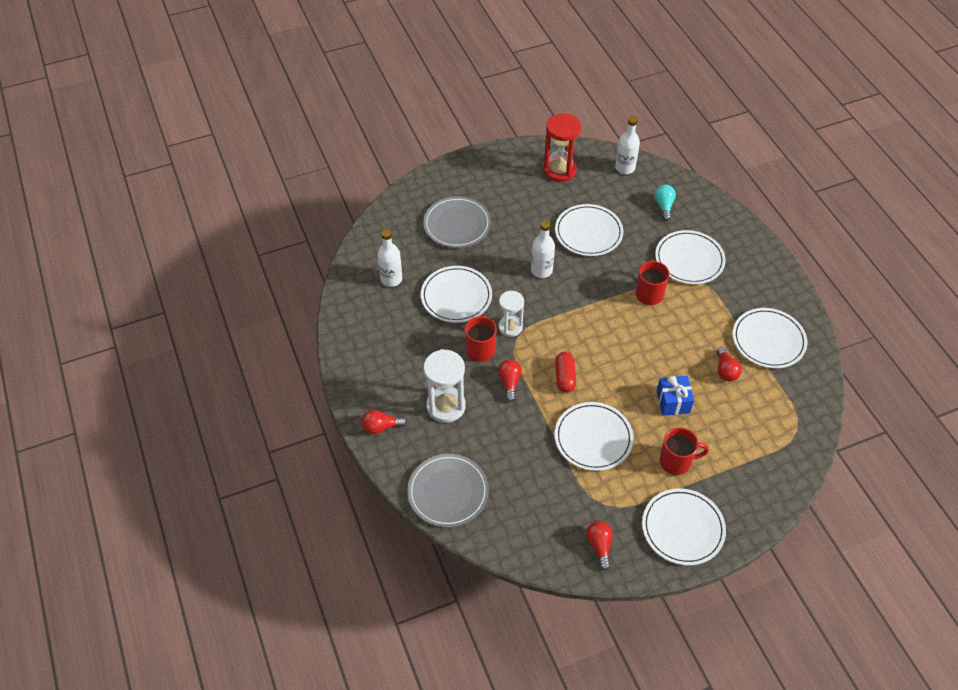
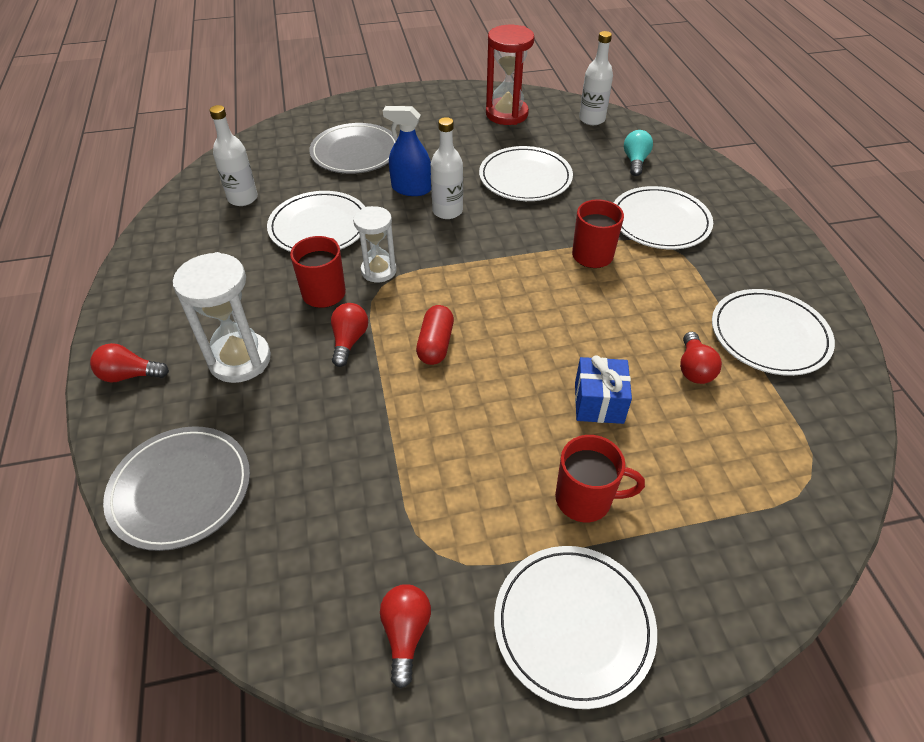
camera: 10 degrees right, 5 degrees down
white plate [555,402,633,471] -> none
none -> blue spray bottle [383,106,431,196]

